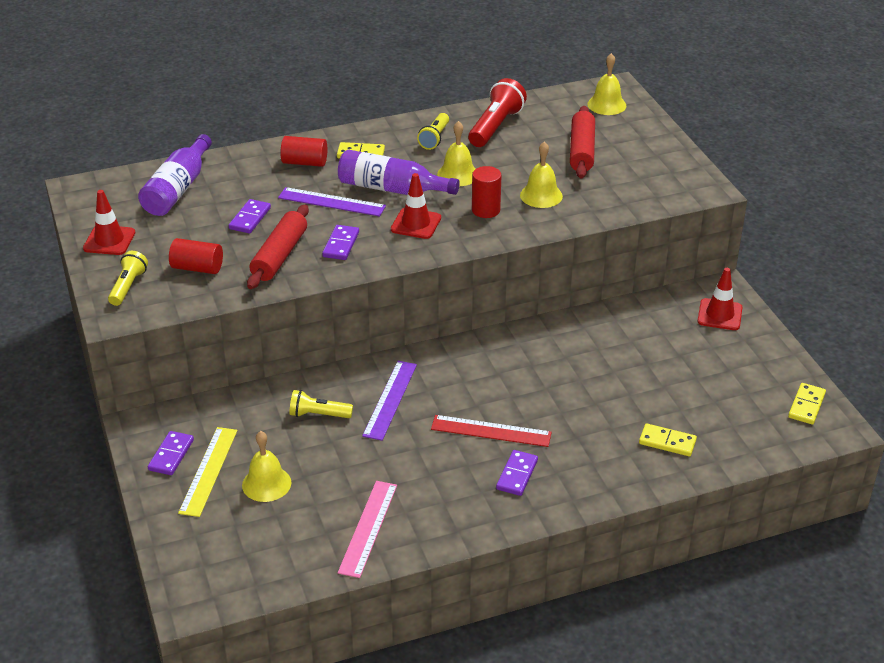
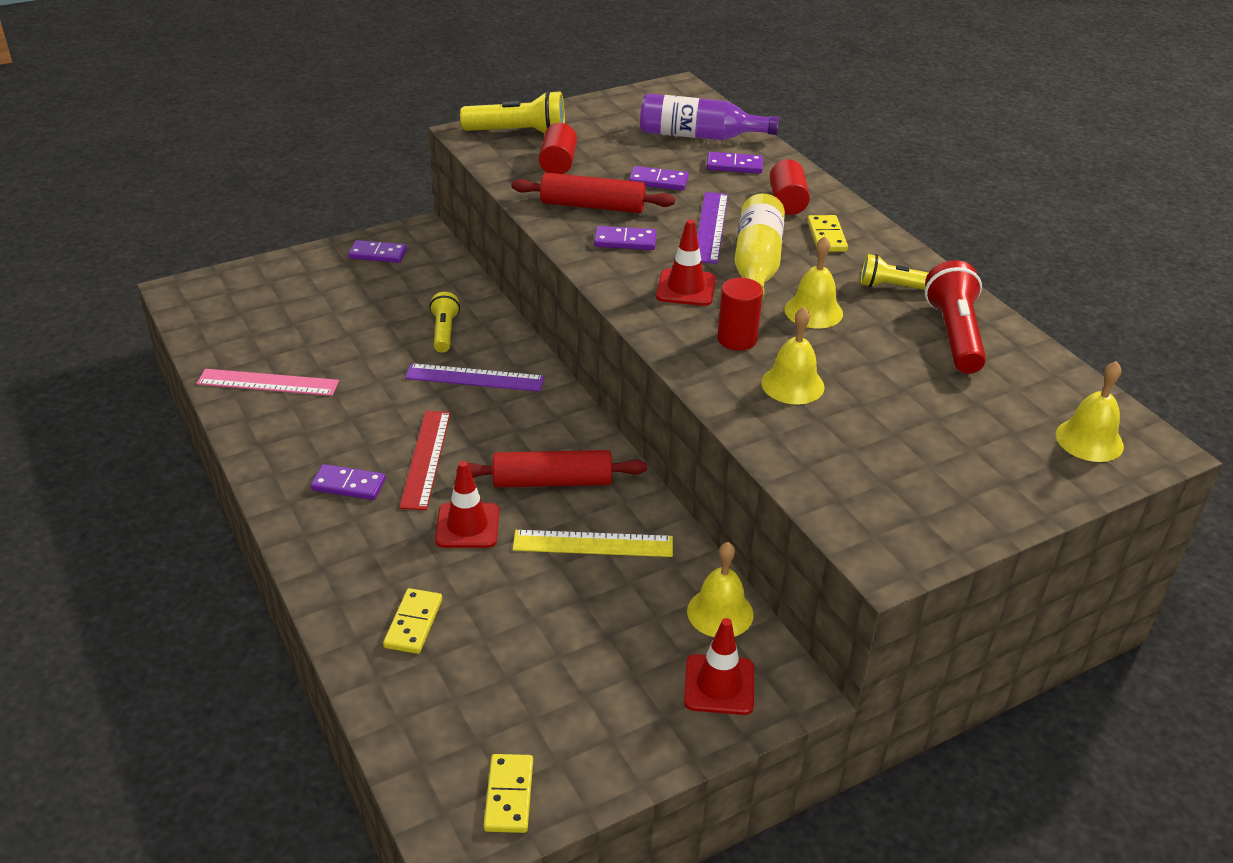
camera: 80 degrees right, 0 degrees up
red traffic cone [83,190,135,255] -> red traffic cone moved to [435,461,499,548]
yellow flashlight [108,251,148,306] -> yellow flashlight [460,90,565,134], size x1.61
yellow ruler [178,427,237,517] -> yellow ruler moved to [513,530,673,557]
yellow bell [242,431,291,502] -> yellow bell moved to [687,542,754,637]
purple bottle [338,150,460,195] -> yellow bottle [735,193,785,301]
red flashlight [468,78,527,147] -> red flashlight turned 105 degrees counterclockwise [925,260,986,374]
red rolling pin [570,106,595,178] -> red rolling pin moved to [457,450,647,488]
yellow domino [788,383,826,425] -> yellow domino turned 75 degrees clockwise [484,754,533,833]
none -> purple domino [707,152,763,174]

